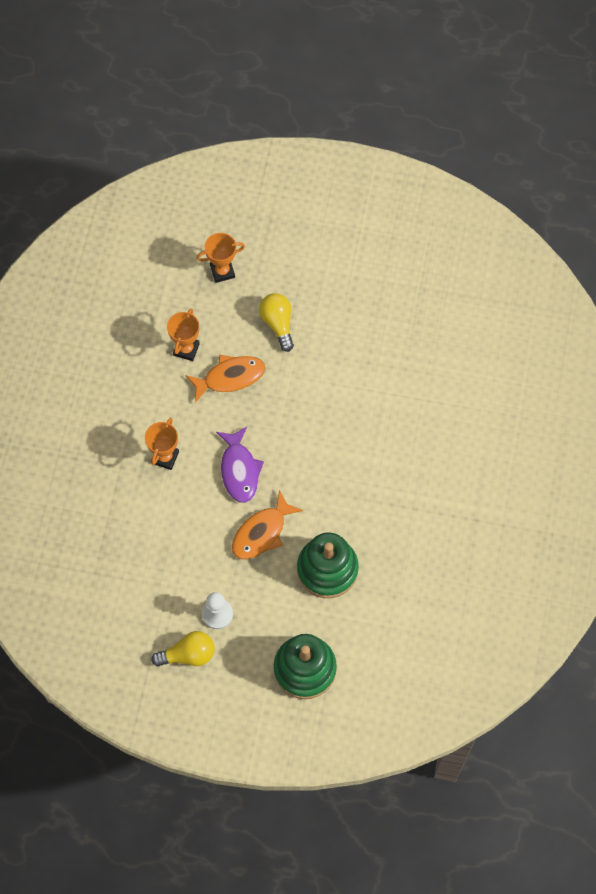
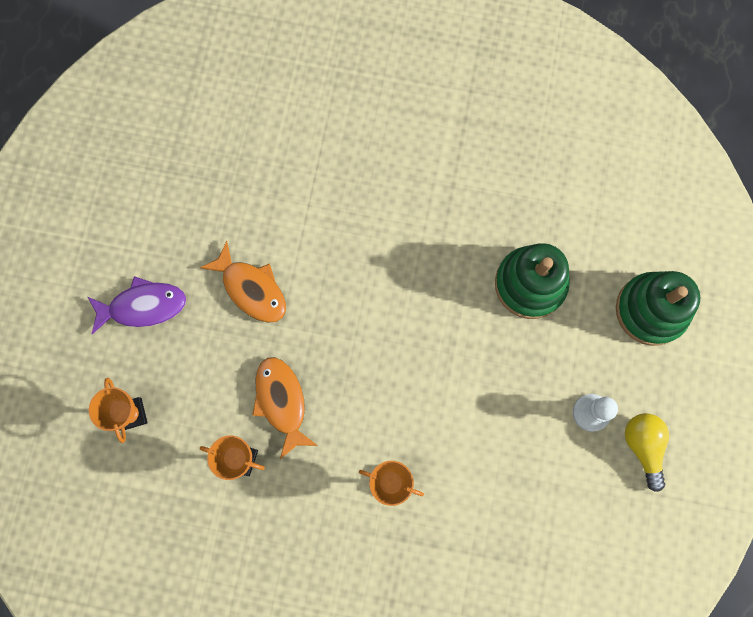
camera: 90 degrees left, 10 degrees up
purple fish [216,427,264,503] -> purple fish moved to [88,276,186,334]
orange fish [232,490,303,559] -> orange fish moved to [200,241,286,323]
yellow light bulb [259,293,294,352] -> none

